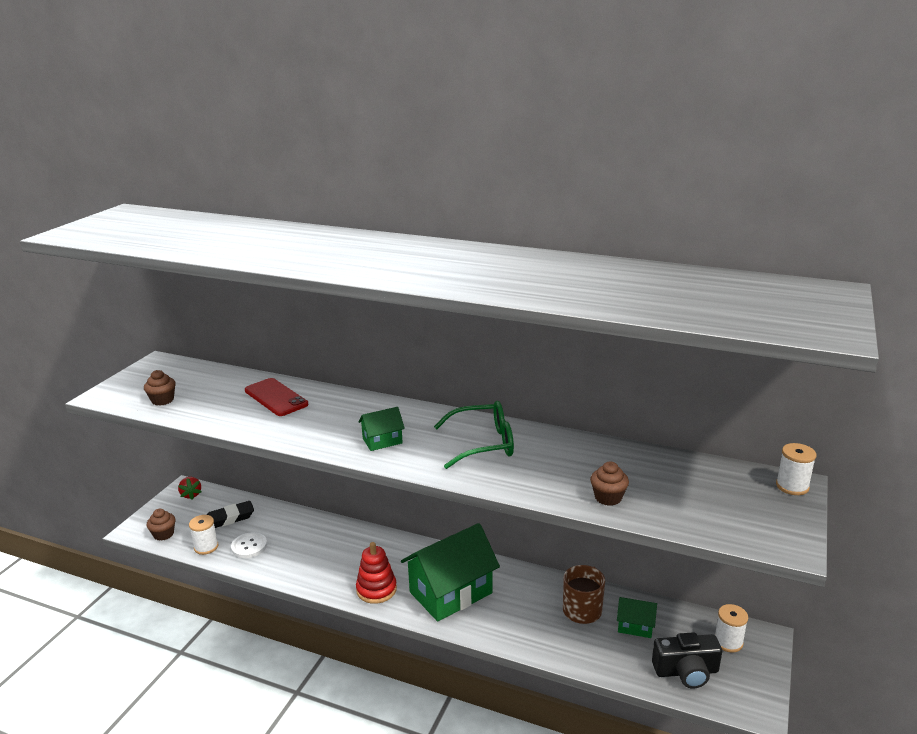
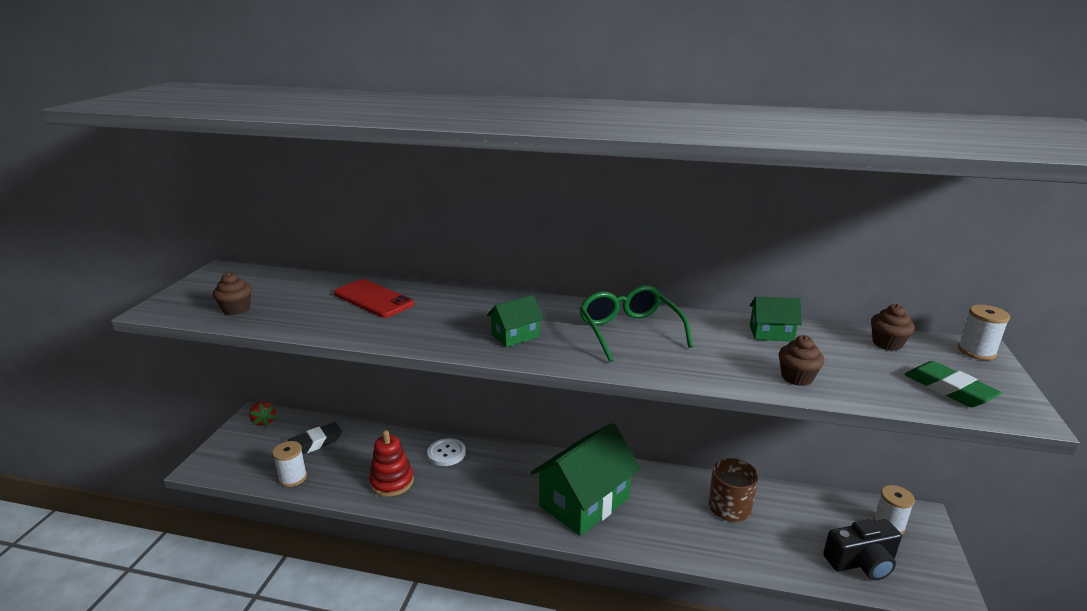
camera: 10 degrees left, 0 degrees up
brown cupcake [147,509,175,541] -> brown cupcake moved to [871,304,915,351]
white button [231,532,267,558] -> white button moved to [427,438,466,466]
red stacking toy [356,542,397,604] -> red stacking toy moved to [369,430,414,497]
green glasses [434,401,514,469] -> green glasses turned 90 degrees counterclockwise [579,285,693,362]
green house [617,597,657,638] -> green house moved to [750,297,802,342]
none -> green eraser [904,361,1002,407]

